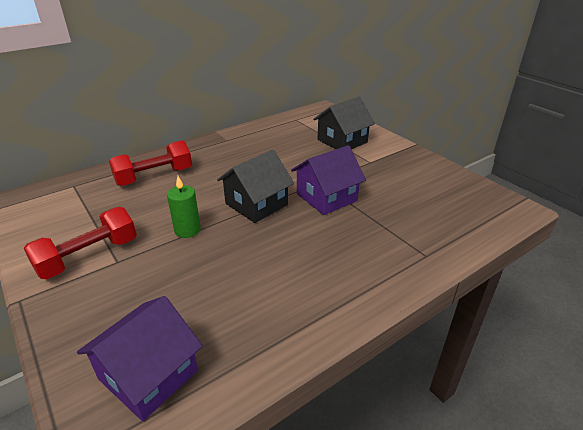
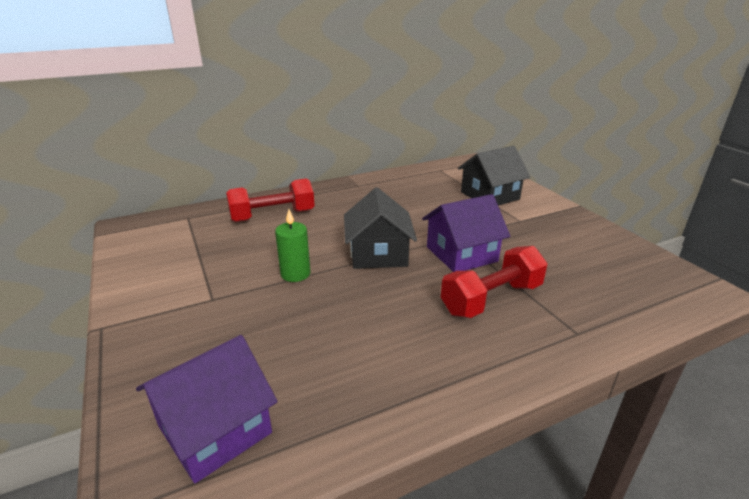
camera: 10 degrees right, 5 degrees down
red dumbbell [24,207,137,279] -> red dumbbell moved to [441,246,548,318]
black house [217,150,294,223] -> black house turned 60 degrees counterclockwise [344,187,417,269]

